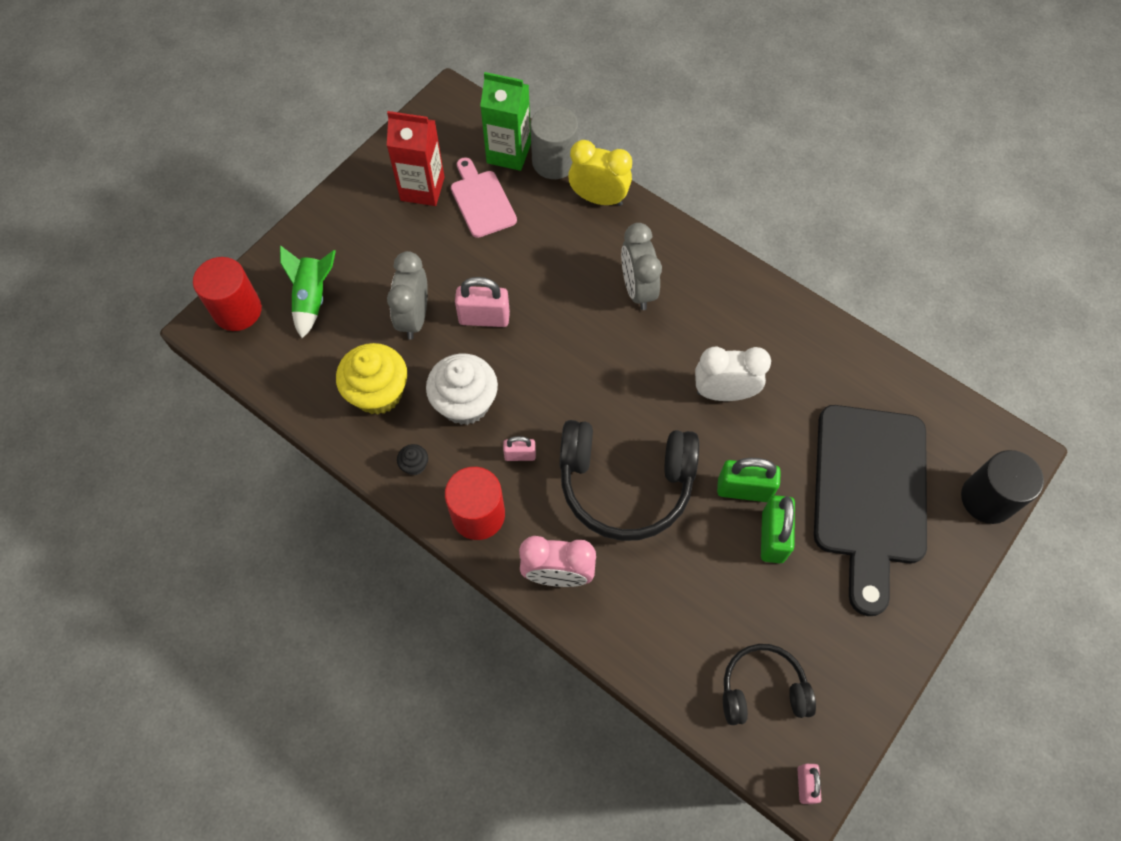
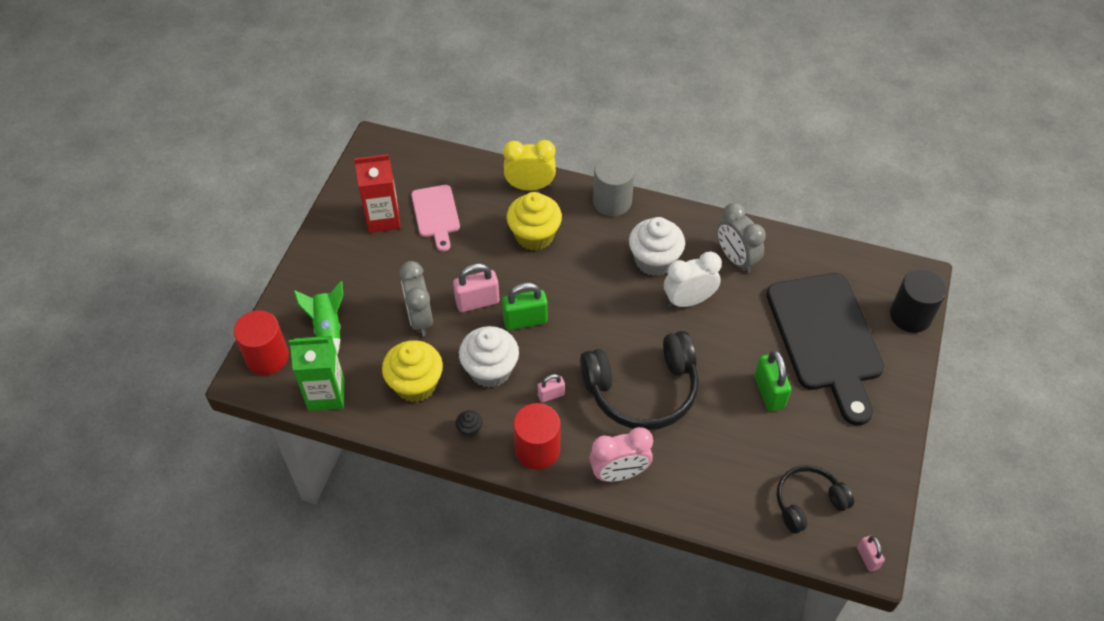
camera: 20 degrees left, 10 degrees down
pink cutting board [451,157,517,238] -> pink cutting board turned 150 degrees counterclockwise [411,185,460,252]
green carton [480,72,531,171] -> green carton moved to [289,336,345,411]
grey cylinder [530,105,578,179] -> grey cylinder moved to [593,155,635,216]
grey clock [621,223,662,310] -> grey clock moved to [717,203,766,273]
green padlock [717,458,781,502] -> green padlock moved to [502,283,548,330]
none -> yellow cupcake [507,192,562,251]
none -> white cupcake [629,217,685,276]

